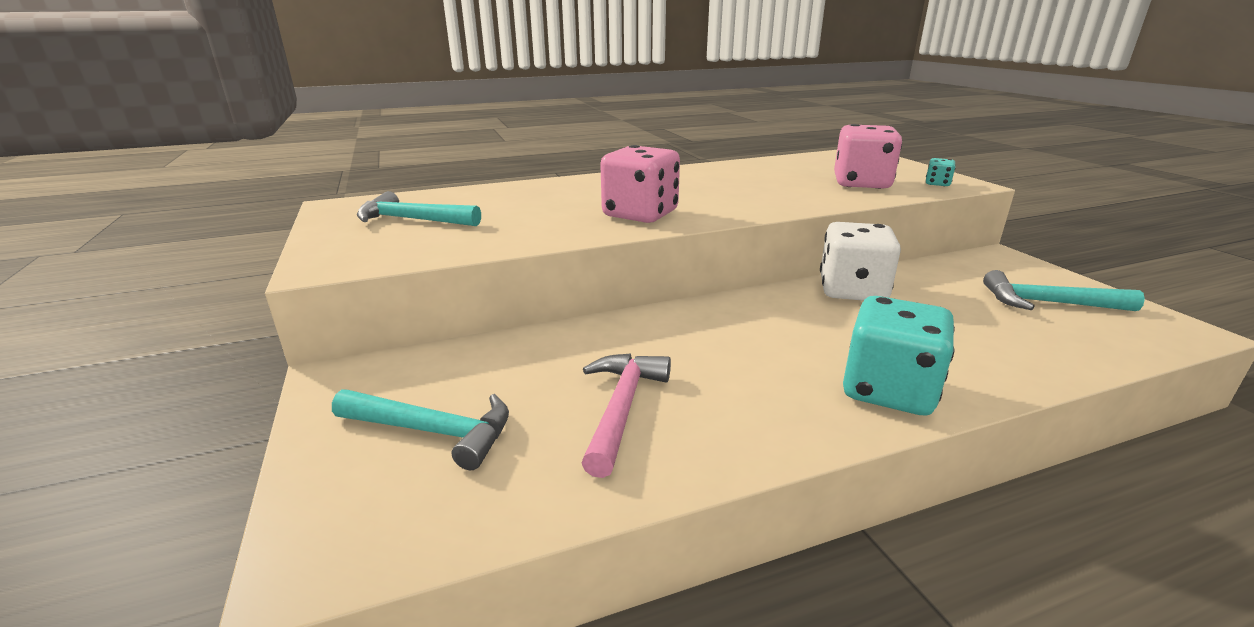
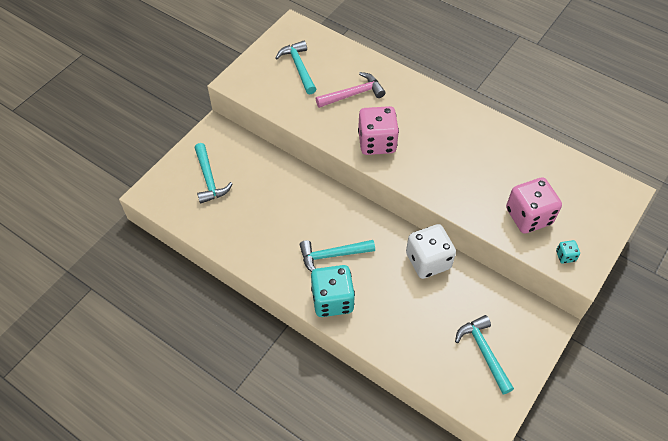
camera: 55 degrees right, 30 degrees up
pink hammer [582,353,671,478] -> pink hammer moved to [315,72,385,108]
none -> turquoise hammer [300,240,375,272]

